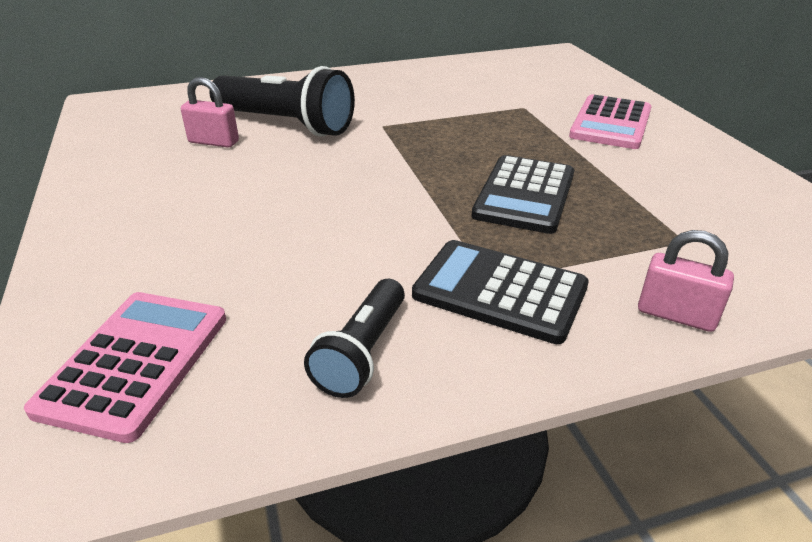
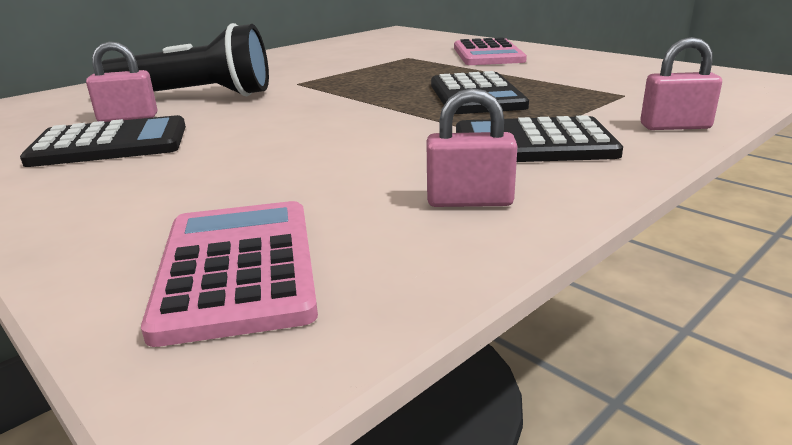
camera: 25 degrees left, 10 degrees down
black flashlight [304,279,405,398] -> pink padlock [427,88,518,207]
none -> black calculator [20,115,186,167]

